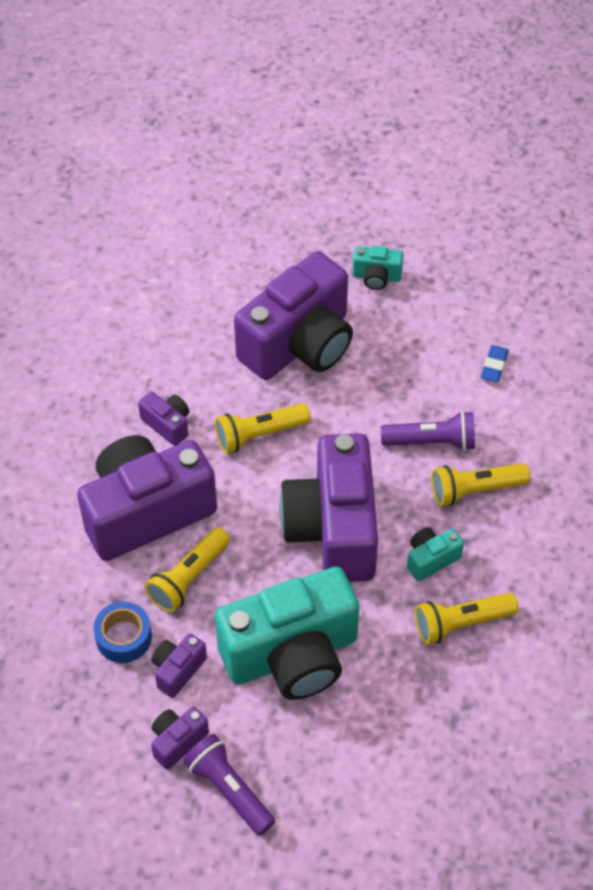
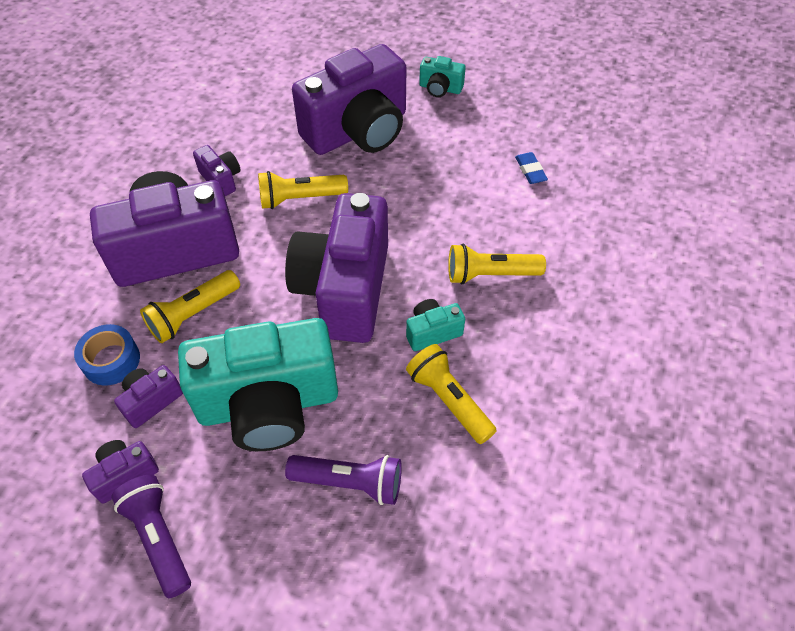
camera: 10 degrees right, 0 degrees up
purple flashlight [381,411,475,451] -> purple flashlight moved to [285,455,402,505]
yellow flashlight [415,593,519,644] -> yellow flashlight turned 60 degrees clockwise [406,344,497,444]
blue eraser [481,345,509,383] -> blue eraser turned 45 degrees counterclockwise [515,152,548,184]

